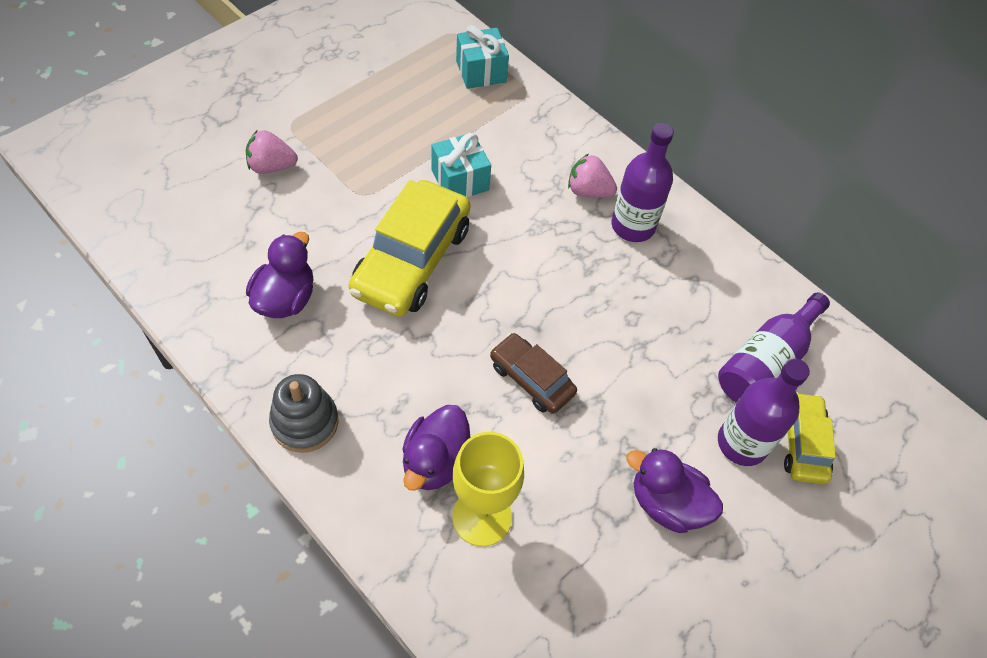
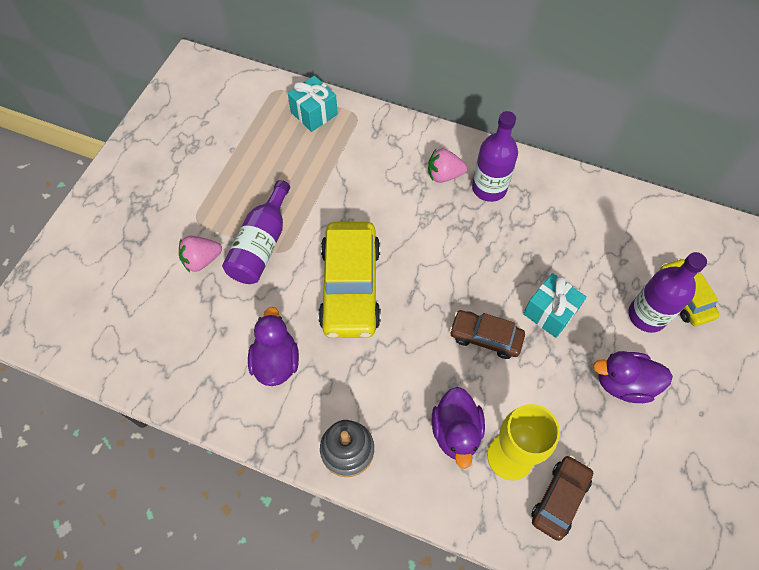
camera: 20 degrees left, 5 degrees up
turquoise gift [432,133,491,197] -> turquoise gift moved to [523,273,587,338]
purple bottle [718,293,830,403] -> purple bottle moved to [222,180,290,284]
none -> brown car [531,455,593,541]

